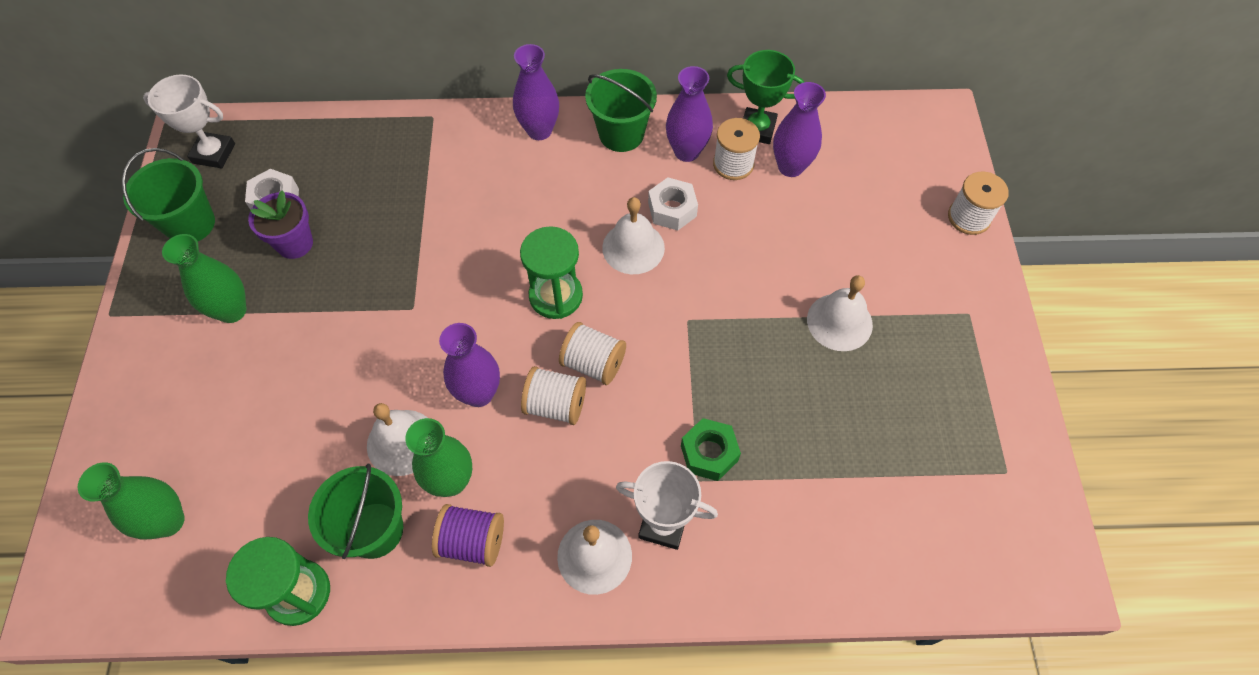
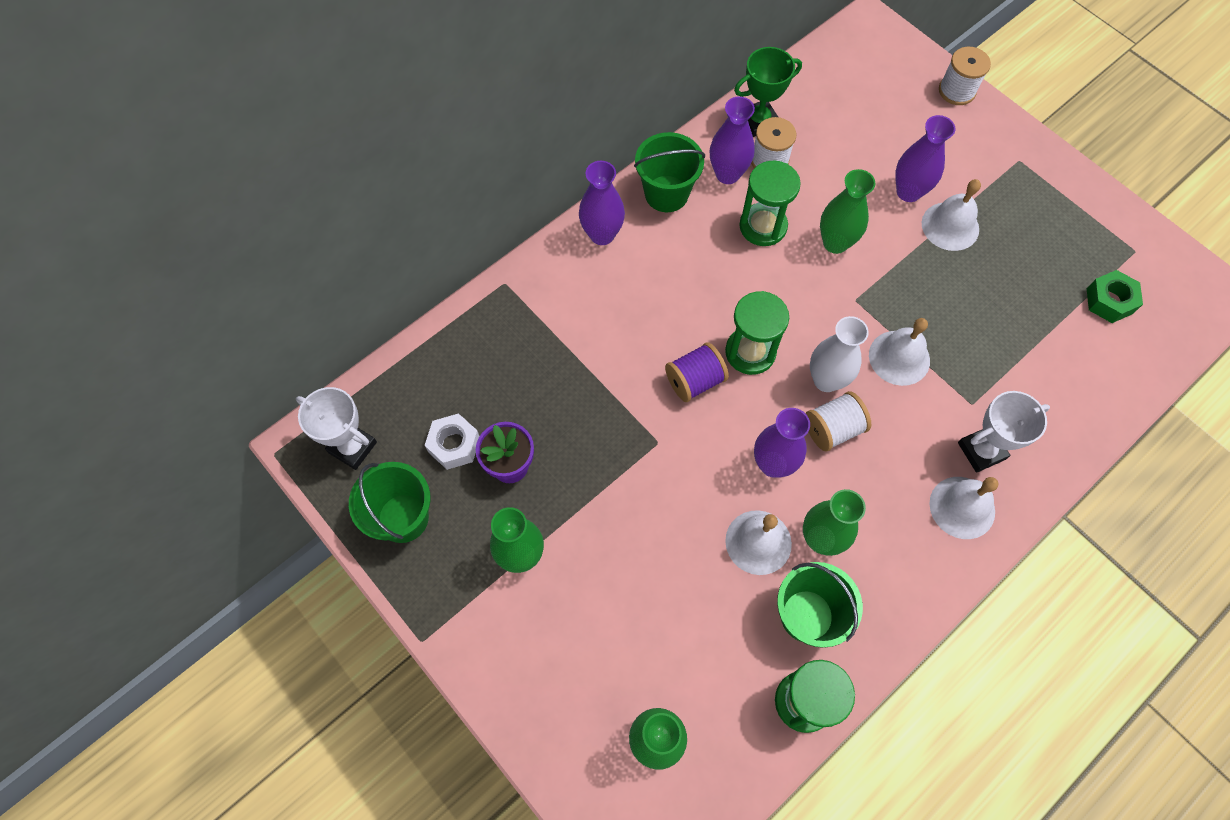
camera: 40 degrees left, 5 degrees up
white trophy [143,74,235,168] -> white trophy turned 60 degrees clockwise [296,387,377,470]
purple spool [432,504,504,567] -> purple spool moved to [665,342,729,402]
white spool [559,322,626,385] -> white vase [810,316,869,392]
white bell [602,197,665,274] -> white bell moved to [869,318,930,386]
white nut [648,178,698,231] -> green hourglass [739,161,801,246]
green nut [681,418,741,481] -> green nut moved to [1087,270,1143,323]
purple vase [773,82,826,177] -> purple vase moved to [895,115,955,202]
none -> green vase [820,169,875,254]

